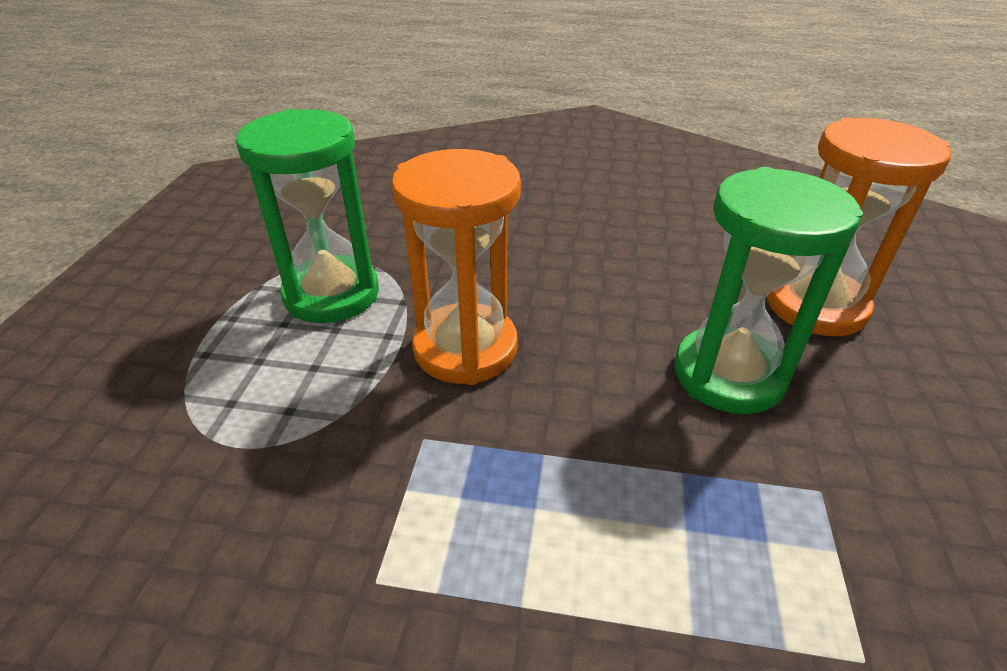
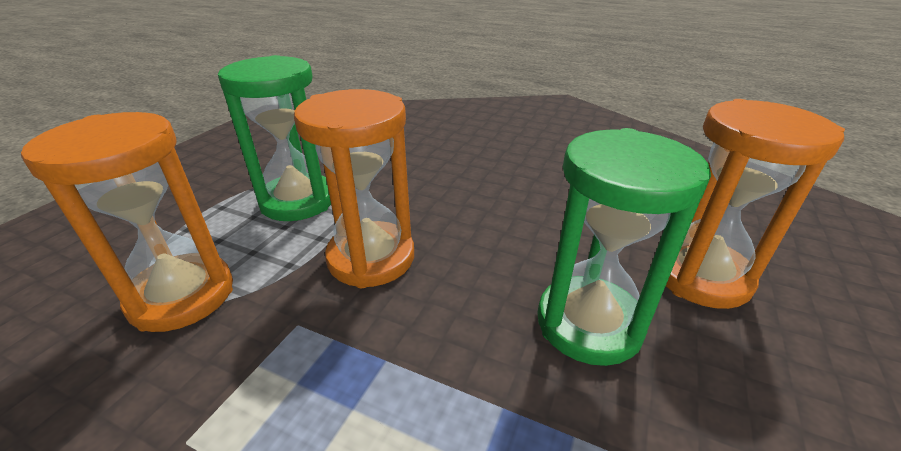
camera: 15 degrees right, 5 degrees down
none -> orange hourglass [21,112,233,332]

